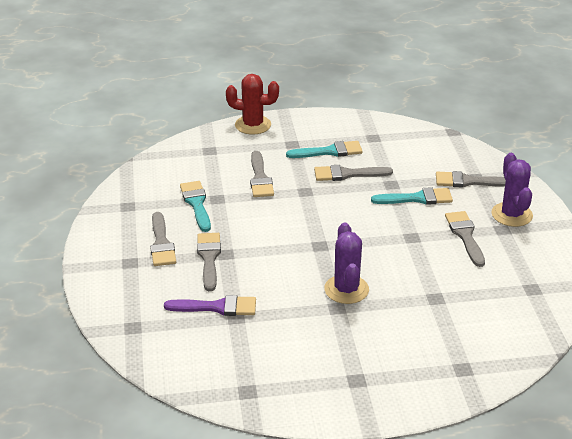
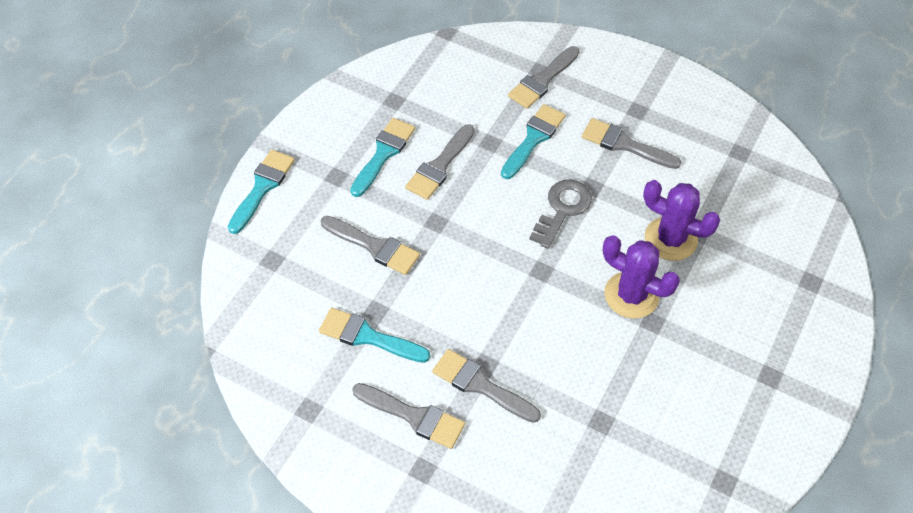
camera: 55 degrees left, 20 degrees up
purple brush [164,295,256,316] -> none
red cactus [226,74,279,135] -> turquoise brush [228,150,295,234]
purple cactus [491,153,533,227] -> purple cactus moved to [643,180,720,261]
none -> grey key [529,179,592,249]

